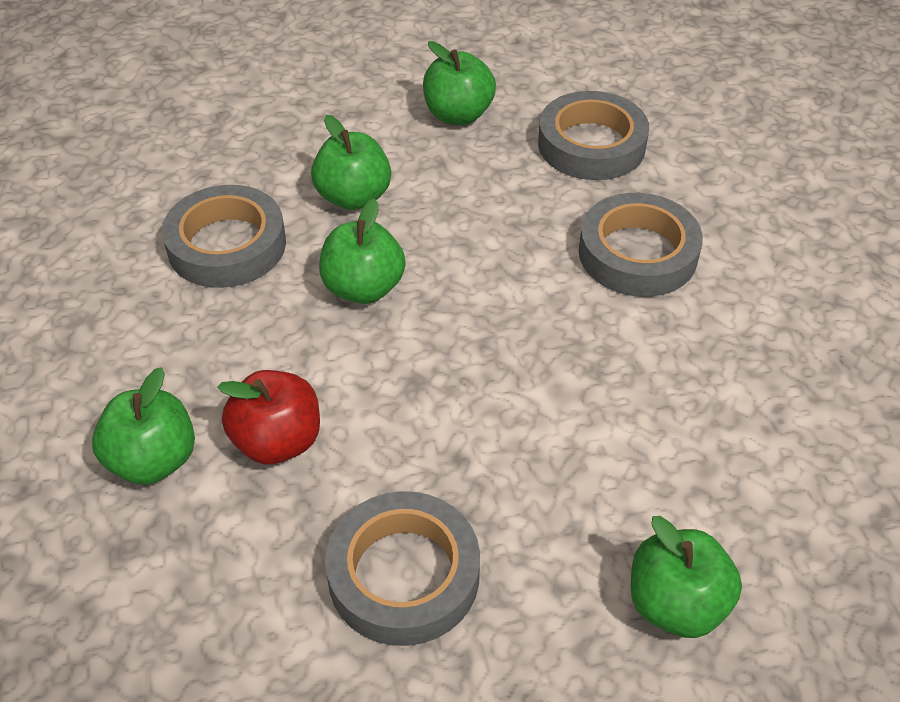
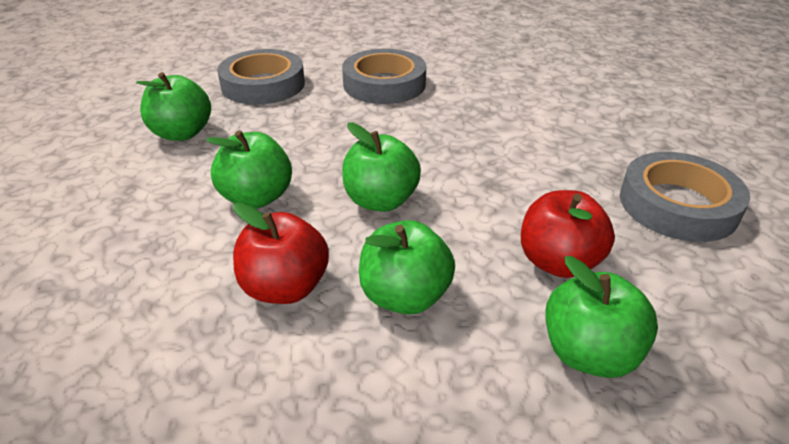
camera: 80 degrees left, 10 degrees down
grey tape [162,185,286,288] -> red apple [233,203,329,304]
green apple [631,516,742,638] -> green apple moved to [359,220,455,315]

